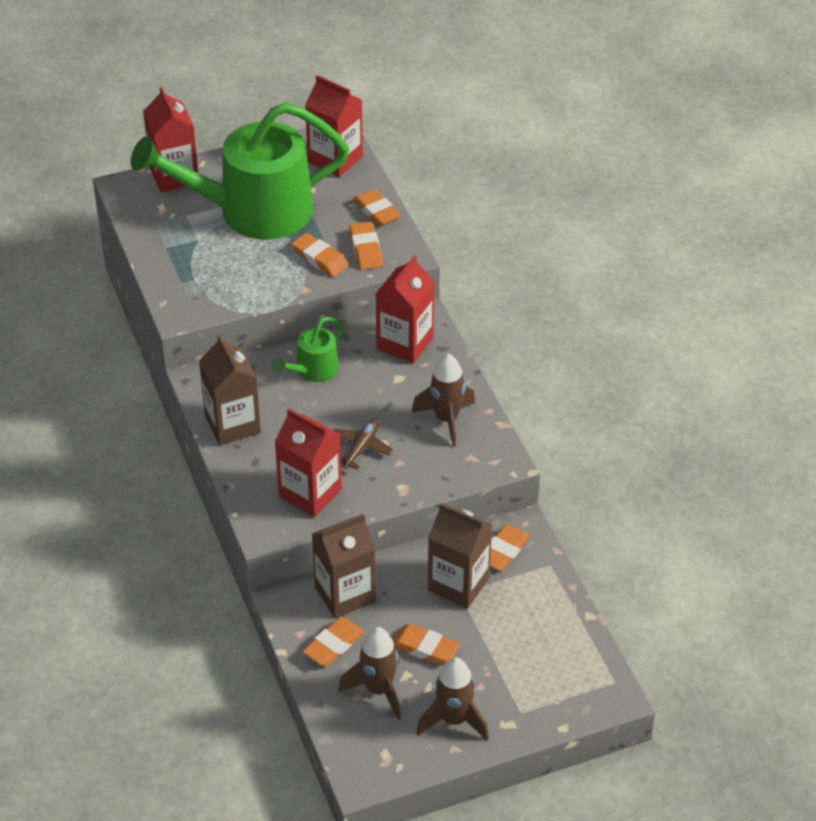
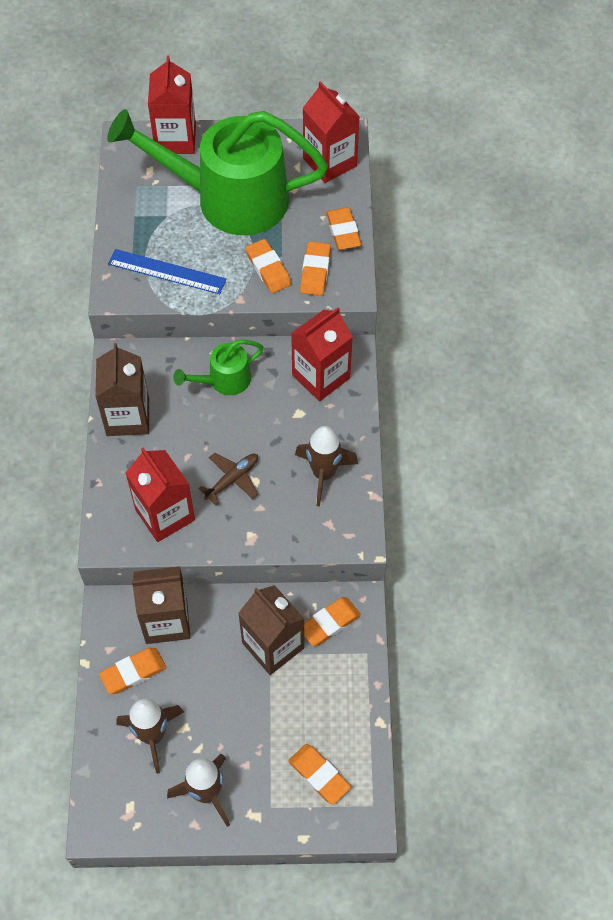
camera: 20 degrees right, 15 degrees up
orange eraser [393,624,460,665] -> orange eraser moved to [288,744,351,805]
none -> blue ruler [108,249,227,294]

